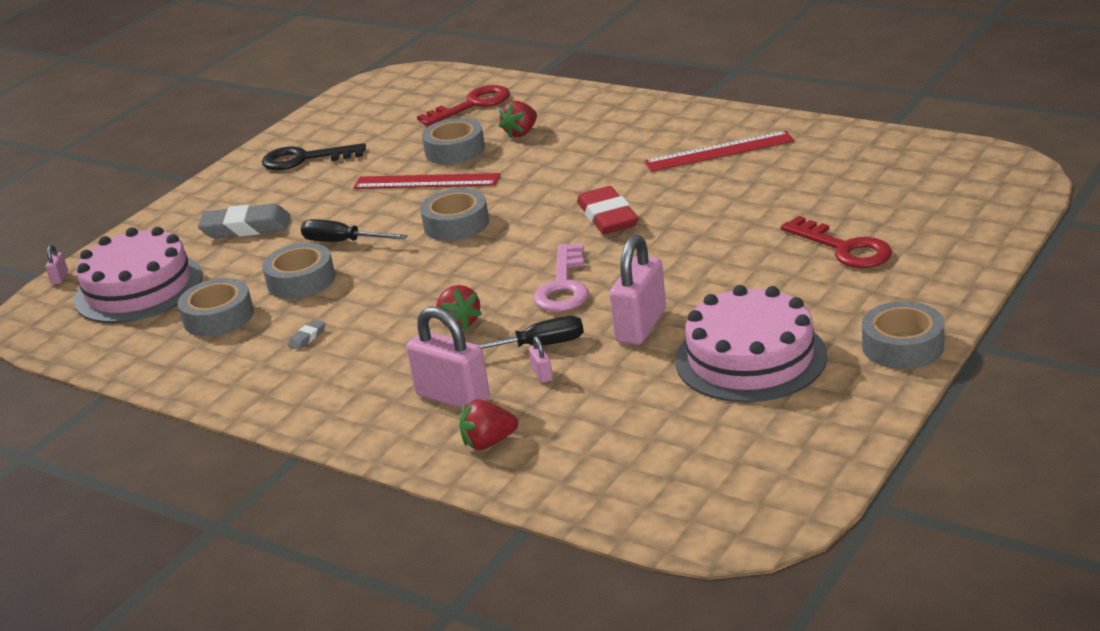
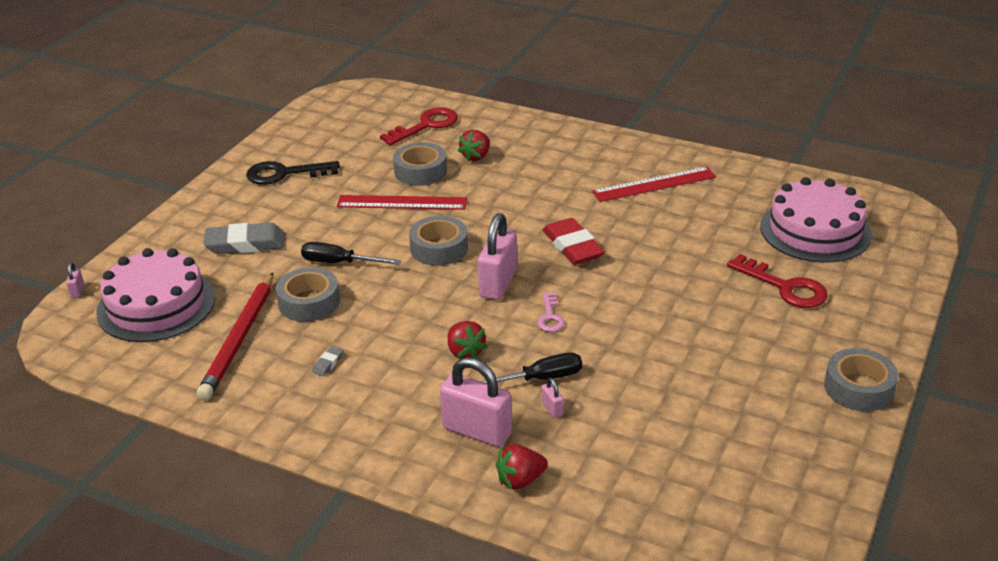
camera: 10 degrees left, 5 degrees up
grey tape [178,278,254,337] -> red pencil [197,272,273,401]
pink key [533,244,589,312] -> pink key [537,292,565,332], size x0.57
pink padlock [609,235,666,345] -> pink padlock moved to [478,213,517,300]
pink cake [675,285,827,403] -> pink cake moved to [760,177,872,263]

